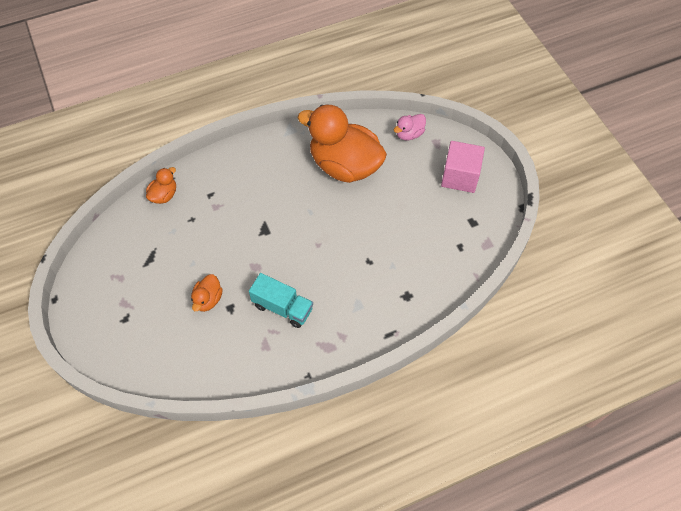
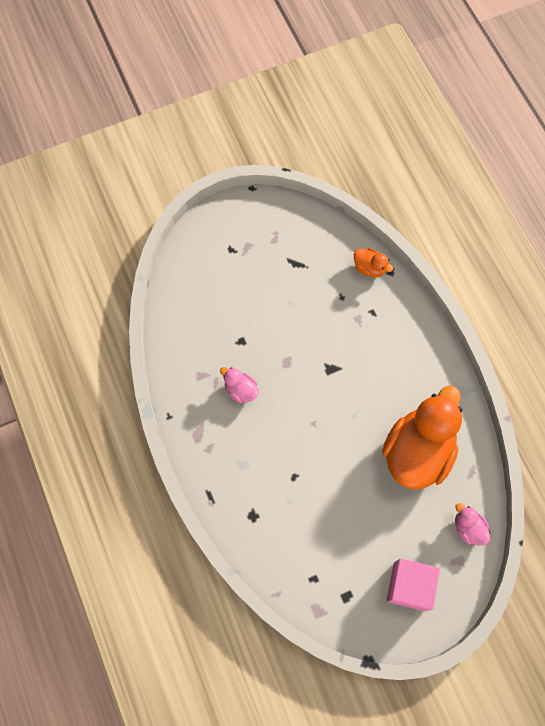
camera: 90 degrees right, 10 degrees up
orange duck [191,274,223,312] -> none
turquoise truck [249,273,313,328] -> pink duck [220,367,258,403]

